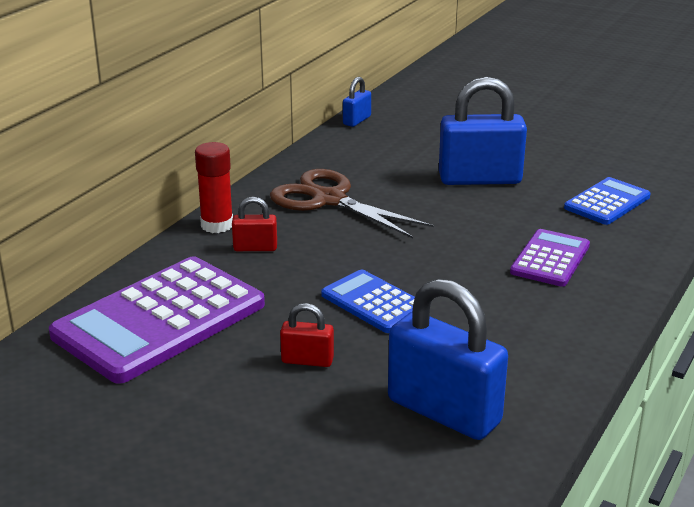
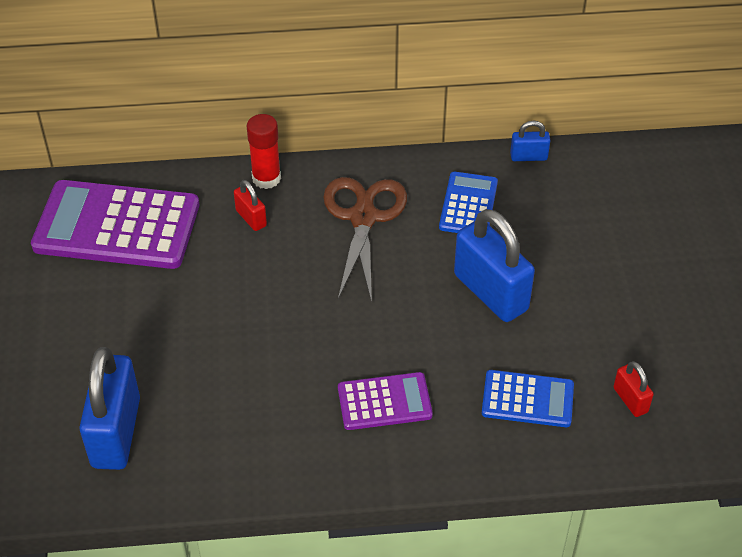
camera: 55 degrees right, 20 degrees up
red padlock [280,303,334,367] -> red padlock moved to [613,361,654,417]
blue calculator [321,269,415,333] -> blue calculator moved to [439,172,498,233]

